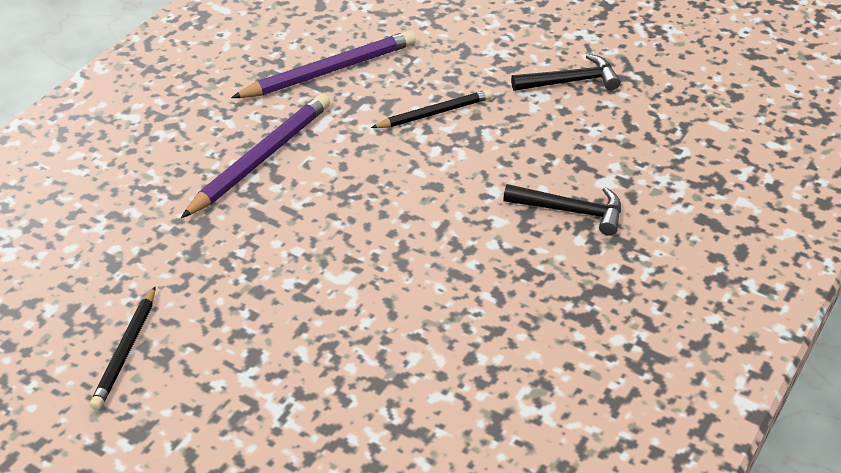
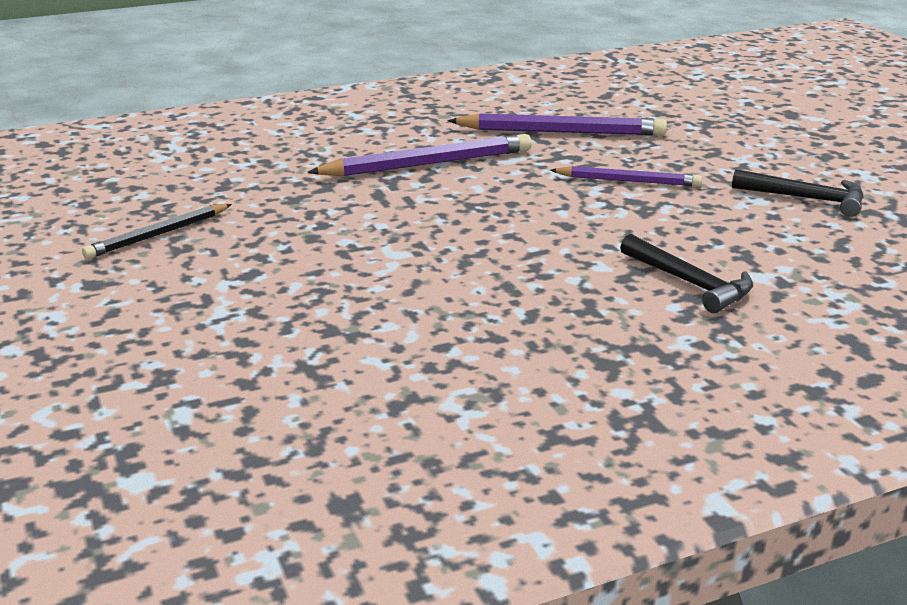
camera: 35 degrees right, 15 degrees down
black pencil [371,89,492,128] -> purple pencil [550,166,702,186]

